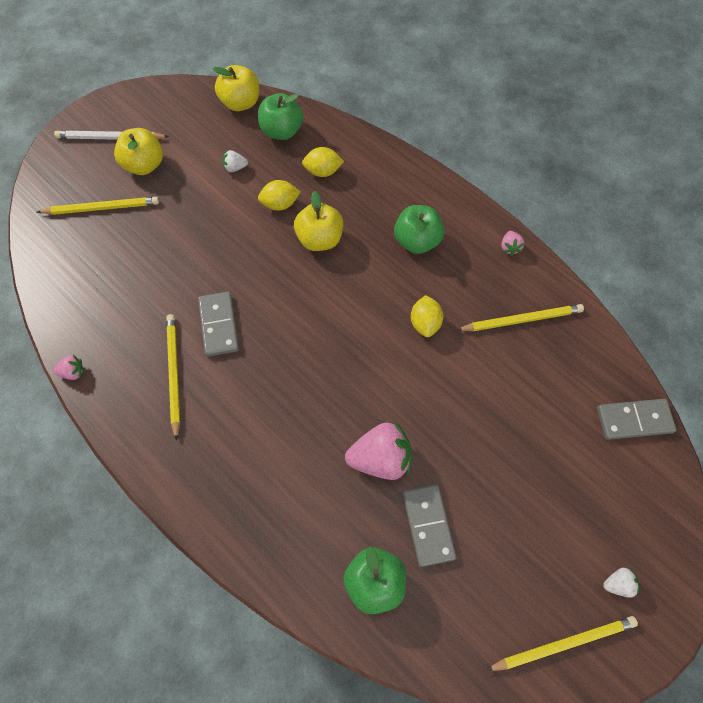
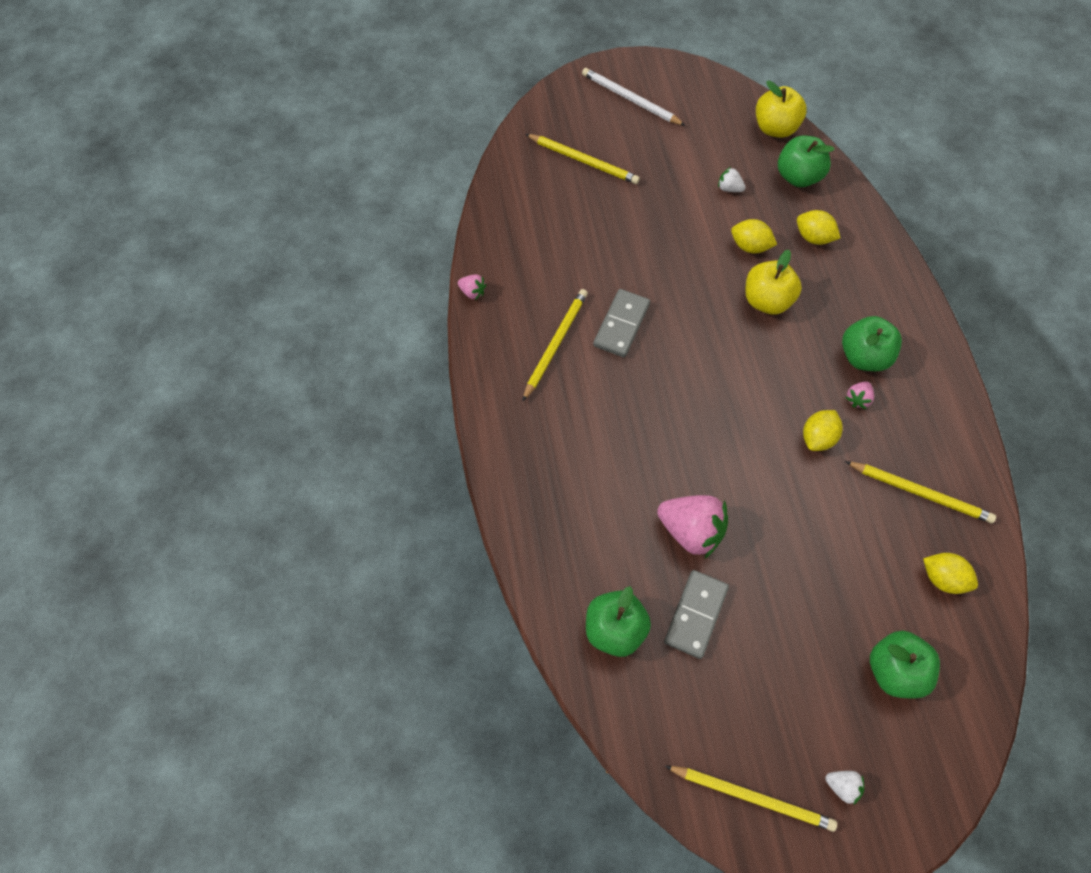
camera: 35 degrees right, 0 degrees up
yellow apple [114,128,163,175] -> none
pink strawberry [501,231,524,256] -> pink strawberry moved to [845,381,874,409]
grey domino [597,399,676,440] -> none
none -> green apple [870,631,940,699]
none -> yellow lemon [923,553,978,594]

